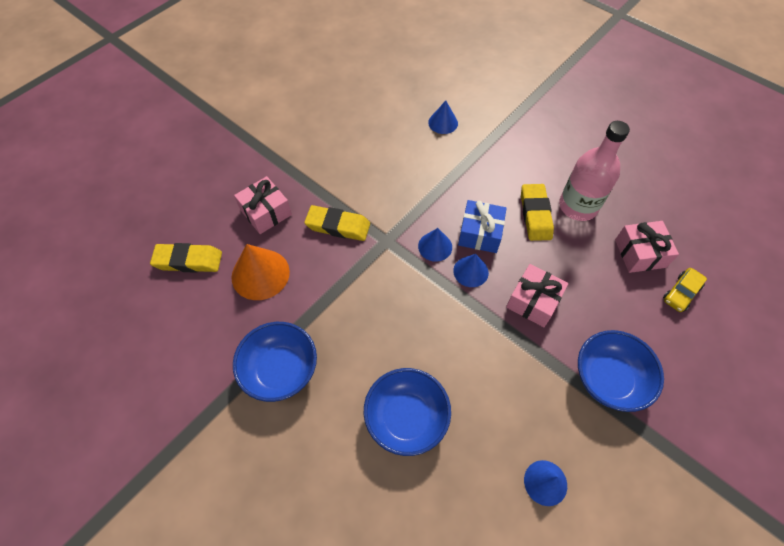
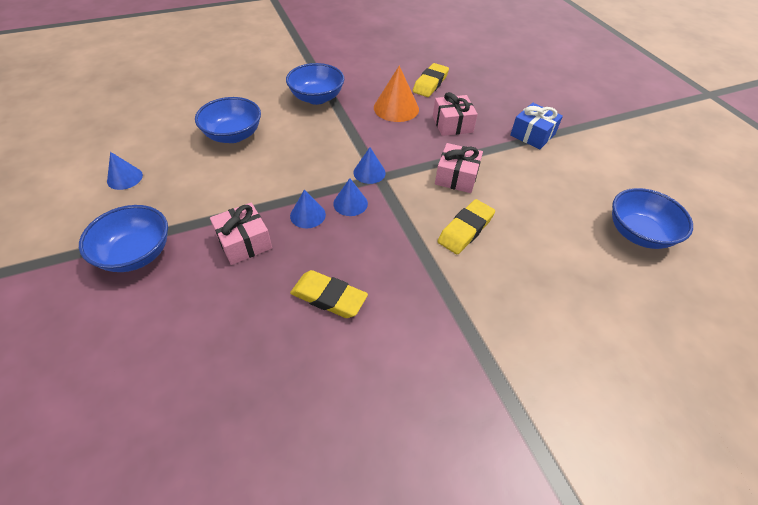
camera: 115 degrees right, 10 degrees down
yellow eraser [304,205,370,241] -> yellow eraser moved to [437,199,495,254]
blue cone [428,101,458,134] -> blue cone moved to [353,147,386,184]
blue gift [458,200,507,253] -> blue gift moved to [510,103,563,149]
pink bottle [559,121,630,221] -> none
pink gift [615,221,679,273] -> pink gift moved to [435,143,483,193]
yellow car [663,268,707,312] -> none
none -> blue bowl [612,188,693,249]

